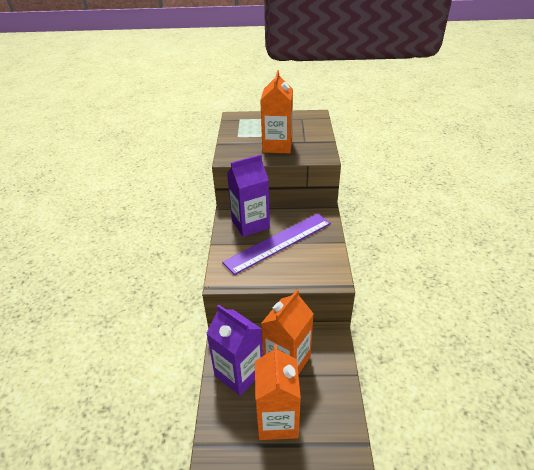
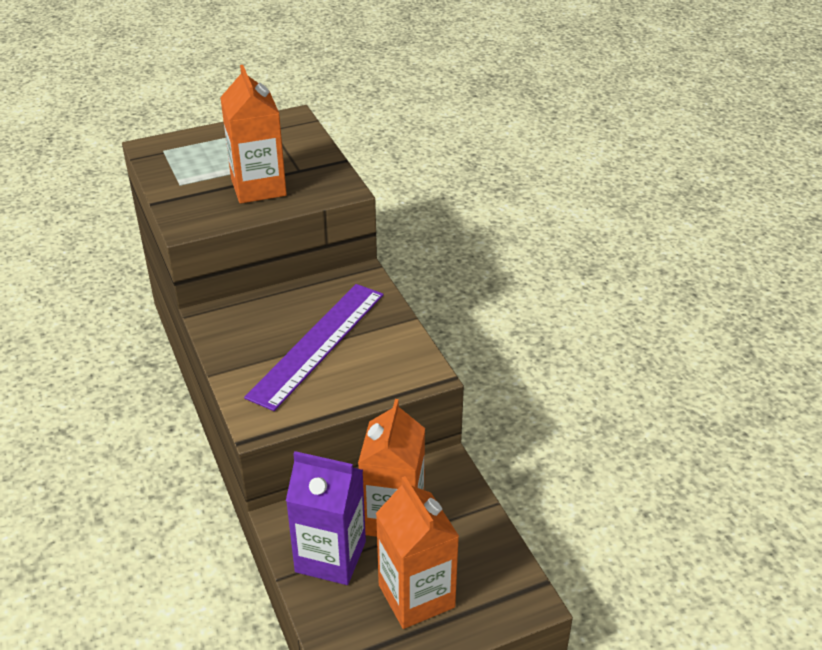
camera: 25 degrees left, 0 degrees up
purple carton [227,155,270,237] -> none

